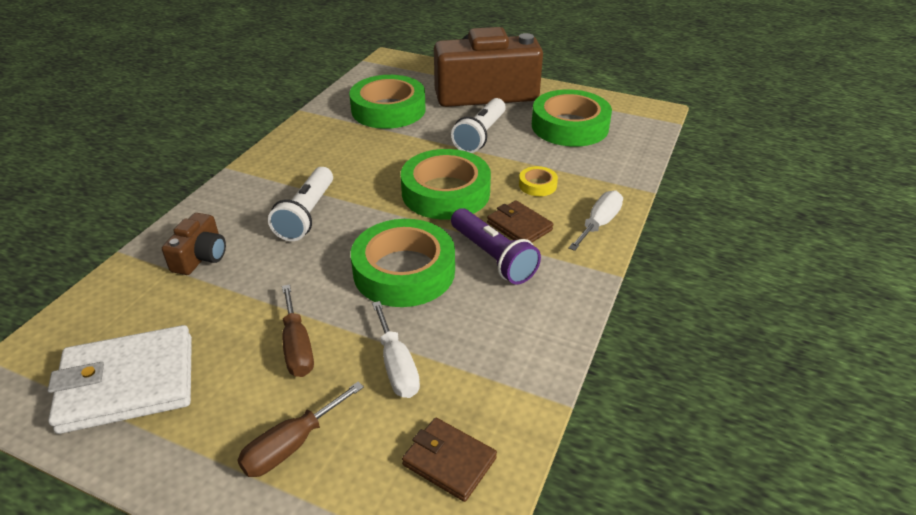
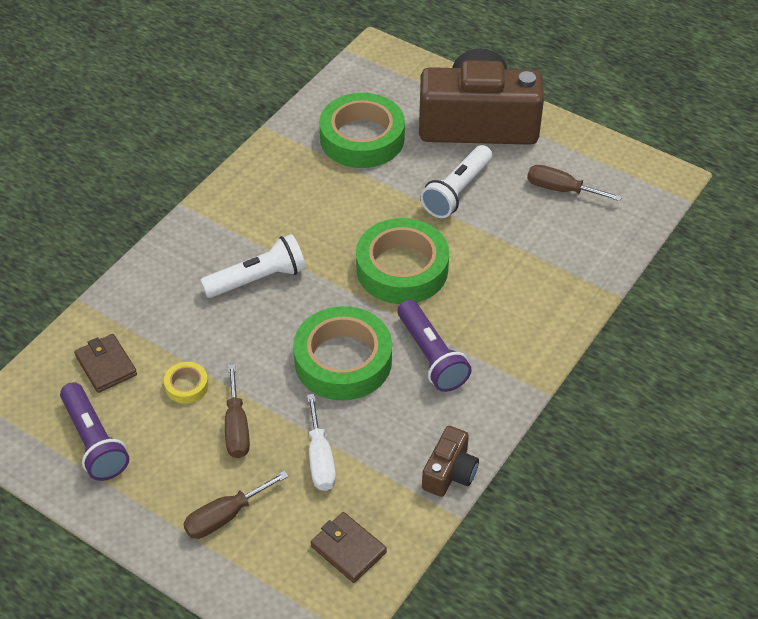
camera: 10 degrees right, 10 degrees up
white wallet [48,325,192,434] -> purple flashlight [60,382,129,481]
brown camera [162,213,226,275] -> brown camera moved to [422,426,479,497]
white flashlight [268,167,333,241] -> white flashlight turned 135 degrees counterclockwise [200,234,306,298]
brown wallet [487,200,554,242] -> brown wallet moved to [74,334,137,393]
yellow tape [519,166,558,196] -> yellow tape moved to [164,362,209,404]
green tape [532,89,612,147] -> brown screwdriver [527,165,622,201]
white screwdriver [568,190,623,251] -> none

